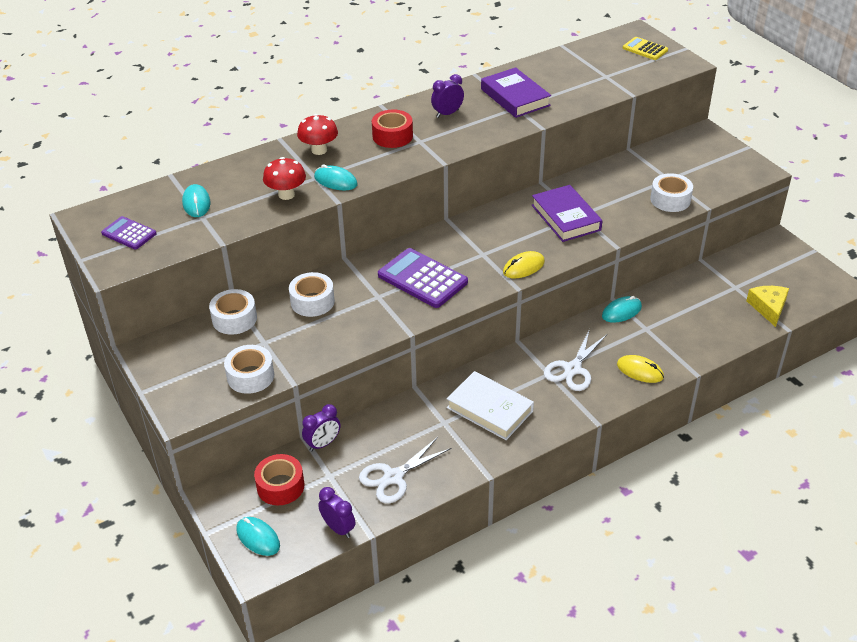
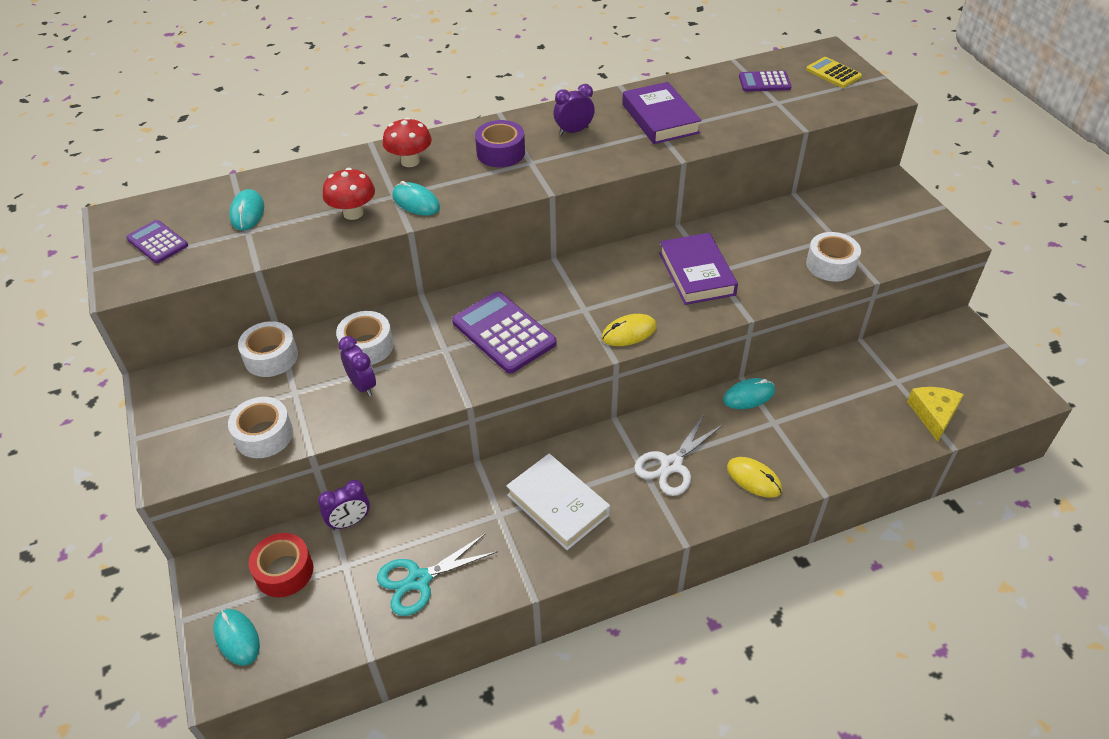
camera: 10 degrees right, 5 degrees up
purple clock [318,487,356,538] -> purple clock moved to [338,336,376,397]
white scissors [359,437,452,503] -> turquoise scissors [377,533,498,616]
red tape [372,110,413,148] -> purple tape [475,120,525,167]
none -> purple calculator [739,71,791,92]

